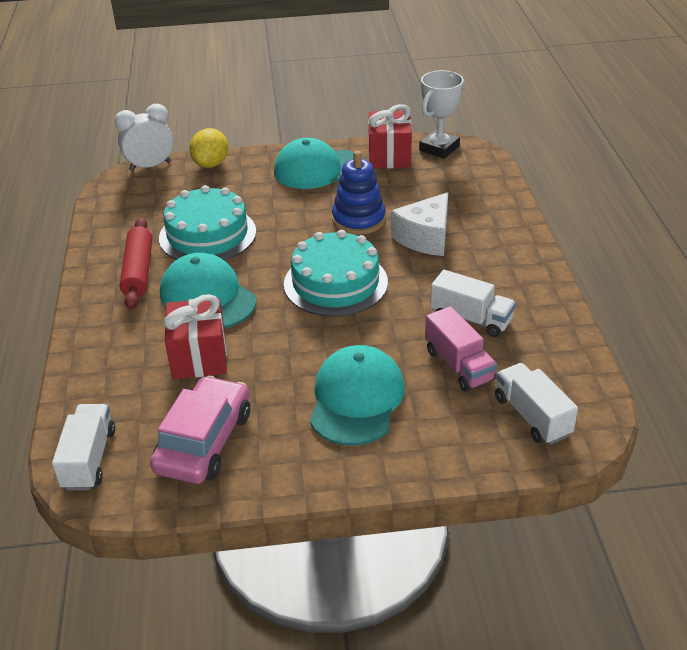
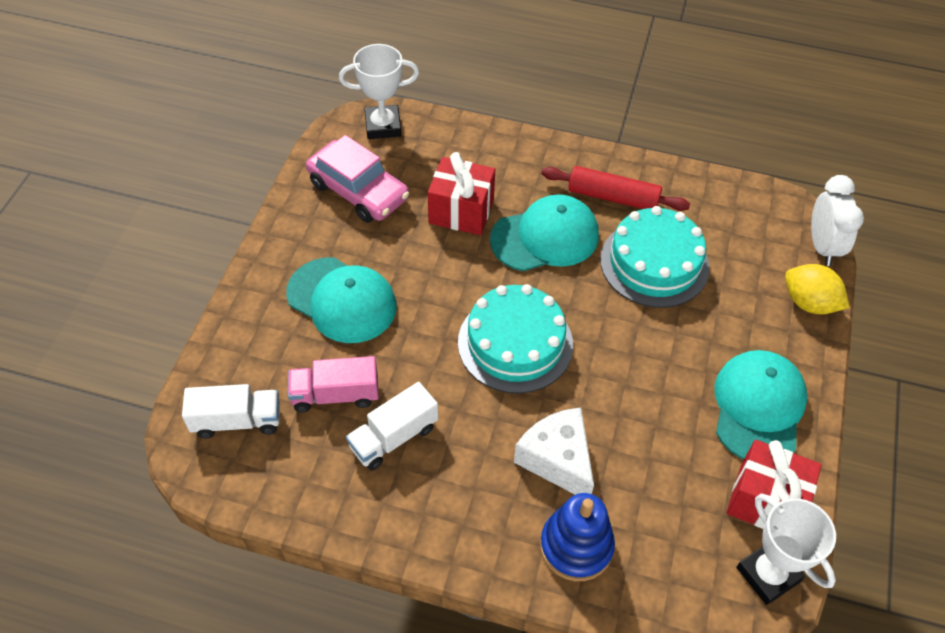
camera: 110 degrees right, 15 degrees up
white truck [52,404,115,490] -> white trophy [339,44,419,139]
blue stacking toy [332,151,386,235] -> blue stacking toy moved to [540,493,615,581]

